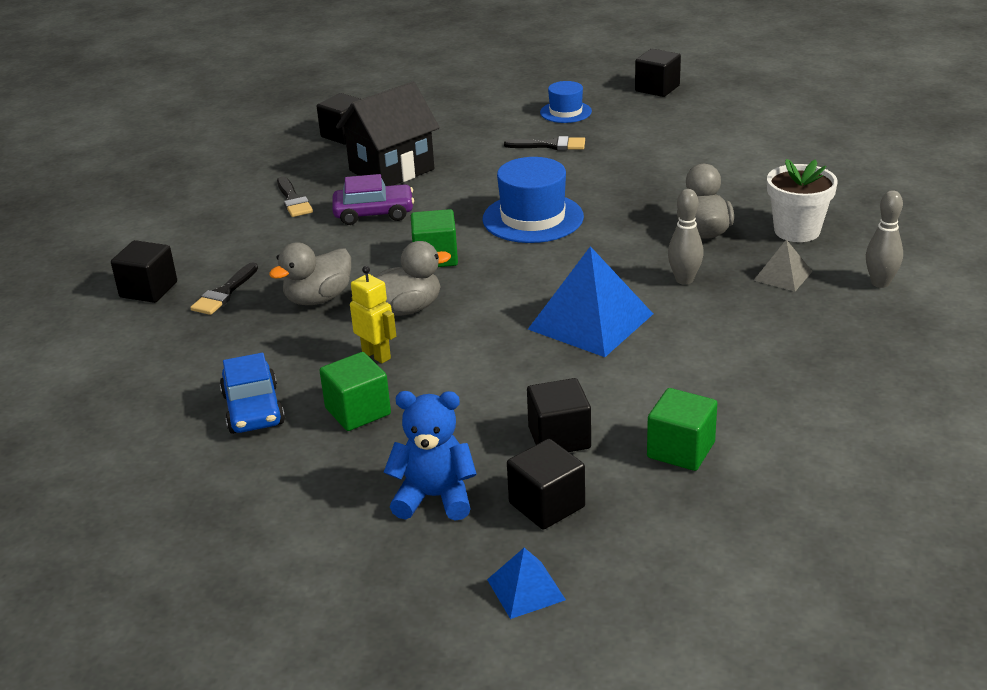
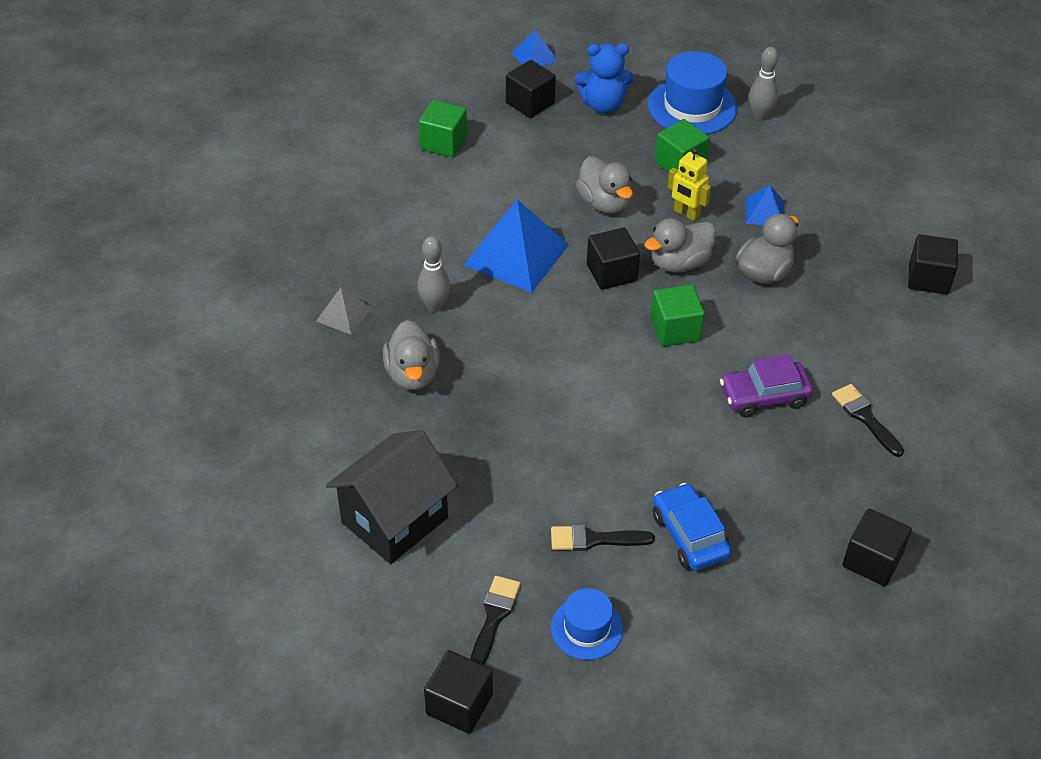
camera: 170 degrees right, 15 degrees up
black brush [190,262,258,315] -> black brush moved to [470,576,521,665]
blue car [220,353,285,434] -> blue car moved to [653,483,732,571]
black house [336,82,440,186] -> black house moved to [326,430,458,564]
blue hat [482,157,584,243] -> blue hat moved to [648,51,737,135]
black cube [527,378,591,452] -> black cube moved to [587,228,640,290]
white flower pot [767,159,837,242] -> none
grey bowling pin [866,190,903,288] -> grey bowling pin moved to [749,47,779,120]
none -> grey duck [576,156,633,214]
none -> blue pyramid [746,185,784,225]

